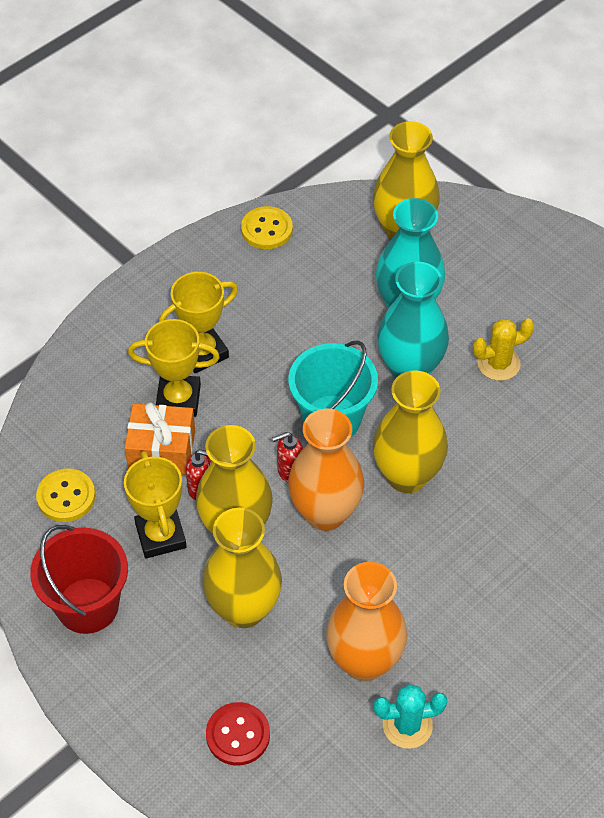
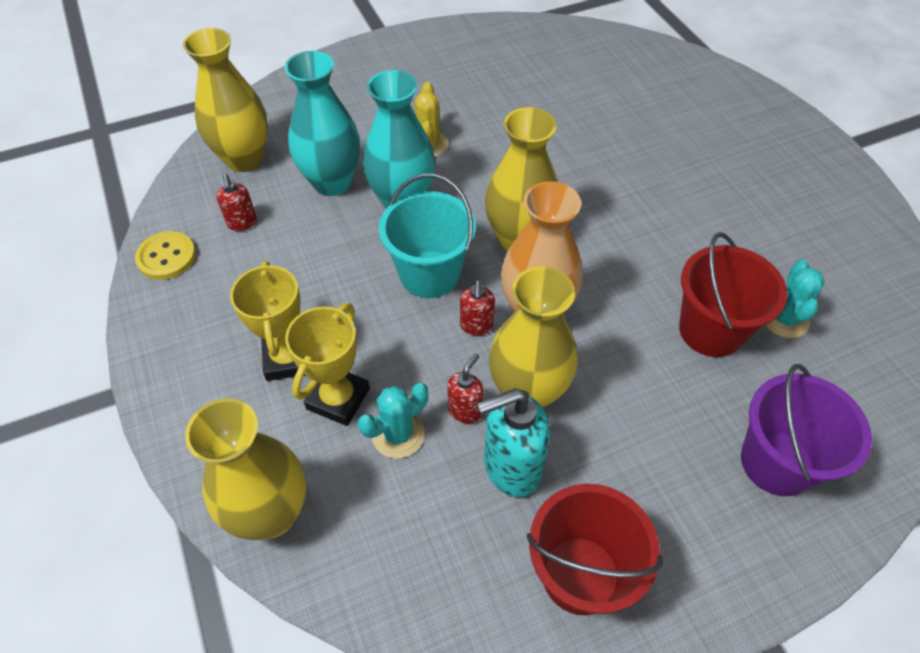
camera: 70 degrees left, 0 degrees up
yellow button [36,469,95,522] -> none
orange gift [124,402,195,475] -> turquoise cactus [358,383,428,458]
yellow trophy [124,451,187,558] -> turquoise soap dispenser [477,388,550,497]
yellow vase [202,508,282,628] -> yellow vase moved to [185,398,306,540]
red button [206,702,270,766] -> purple bucket [741,364,872,496]
orange vase [326,562,407,681] -> red bucket [679,232,787,357]
none -> red soap dispenser [216,174,257,231]

